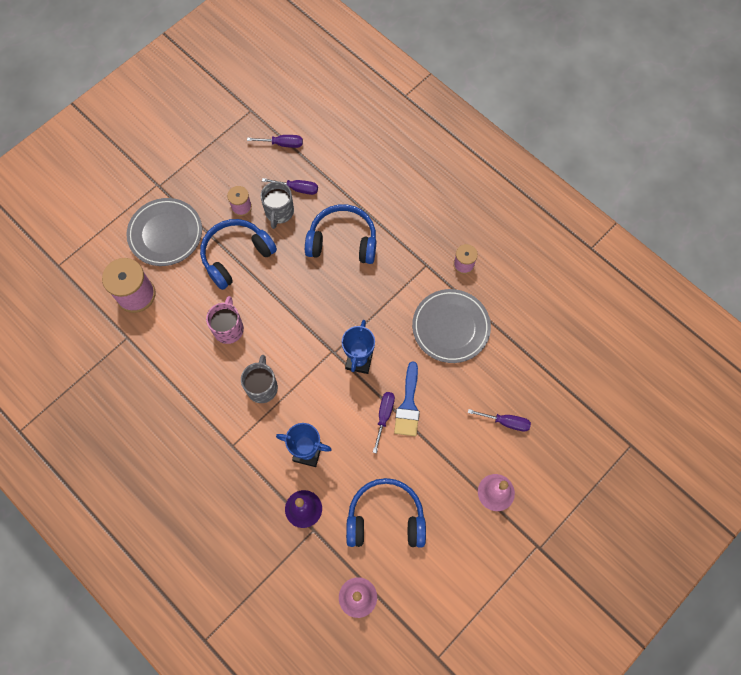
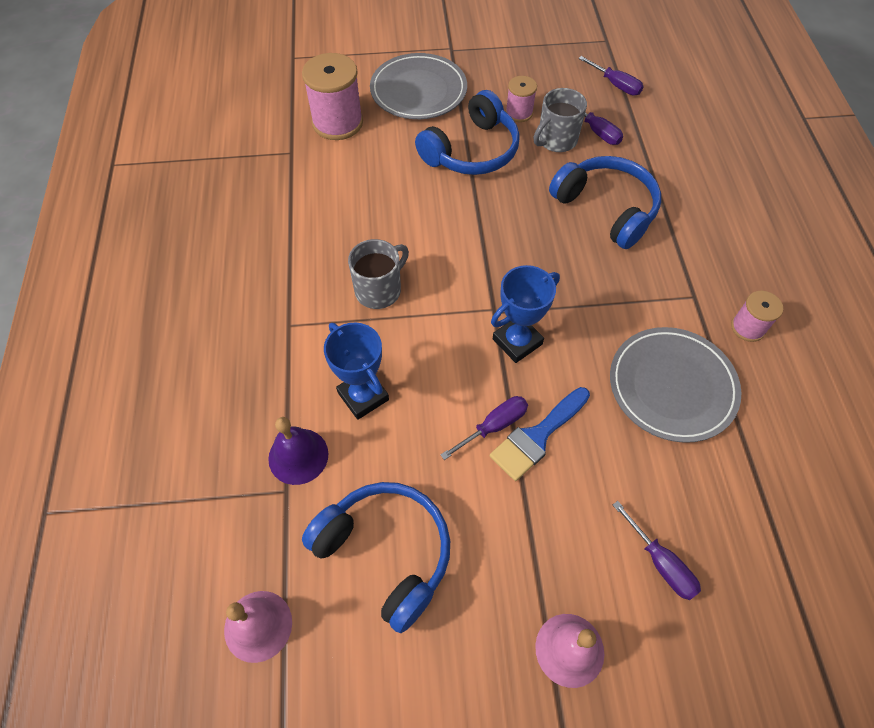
camera: 40 degrees right, 10 degrees down
blue headphones [200,219,277,290] -> blue headphones turned 135 degrees clockwise [415,90,520,175]
pink mug [206,296,244,344] -> none

